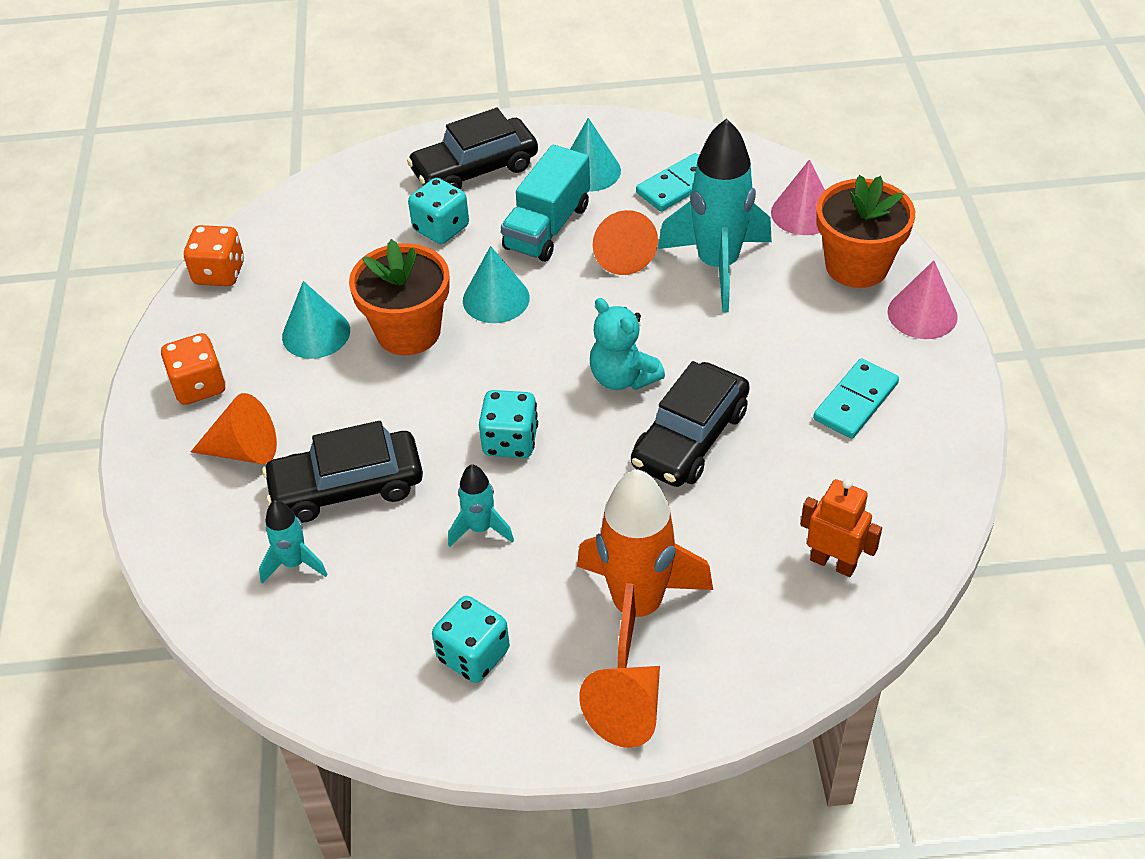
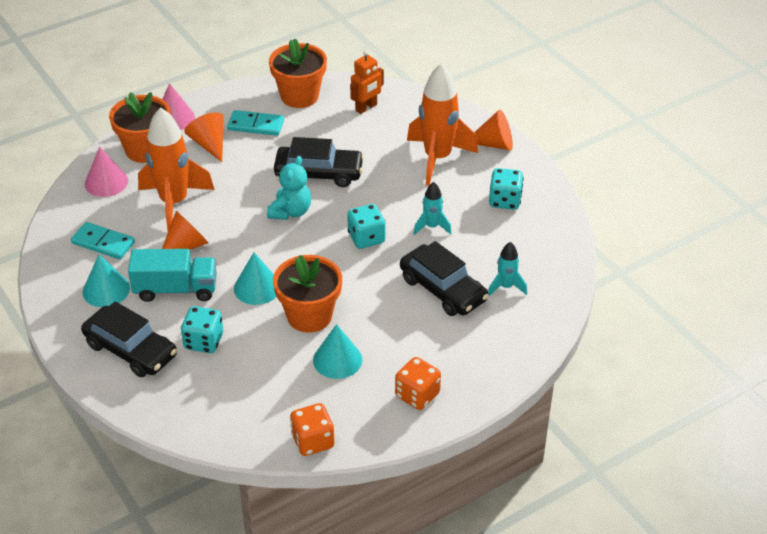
camera: 120 degrees left, 5 degrees down
orange cone [191,393,277,464] -> orange cone moved to [184,112,224,162]
turquoise rocket [658,118,772,313] -> orange rocket [138,107,215,231]
orange robot [801,478,882,577] -> orange robot turned 135 degrees counterclockwise [350,50,384,114]
none -> orange flower pot [269,38,327,108]

